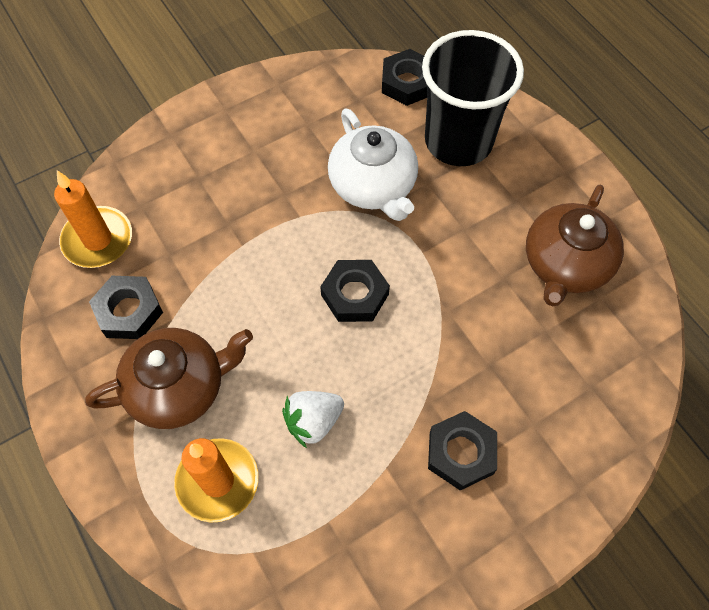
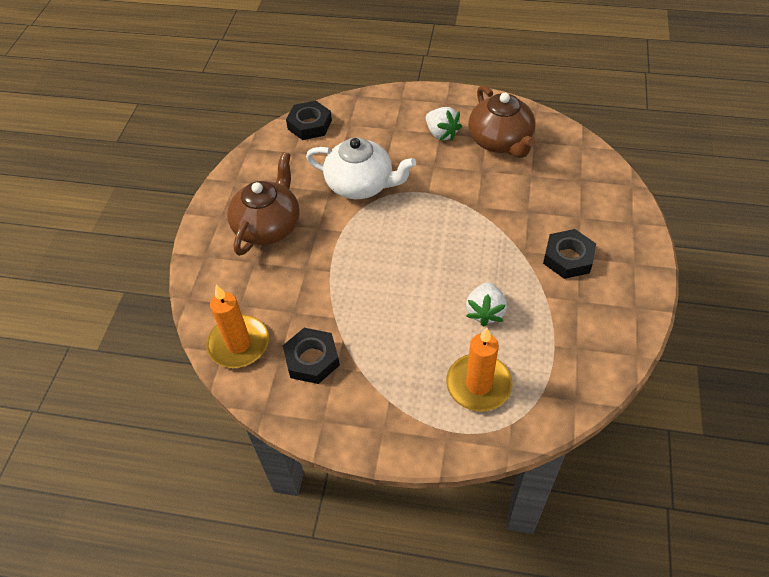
camera: 45 degrees left, 10 degrees down
brown teapot [85,328,253,429] -> brown teapot moved to [227,152,300,256]
black nut [320,260,390,322] -> none
black cup [422,30,524,166] -> none
none -> white strawberry [426,107,462,141]

